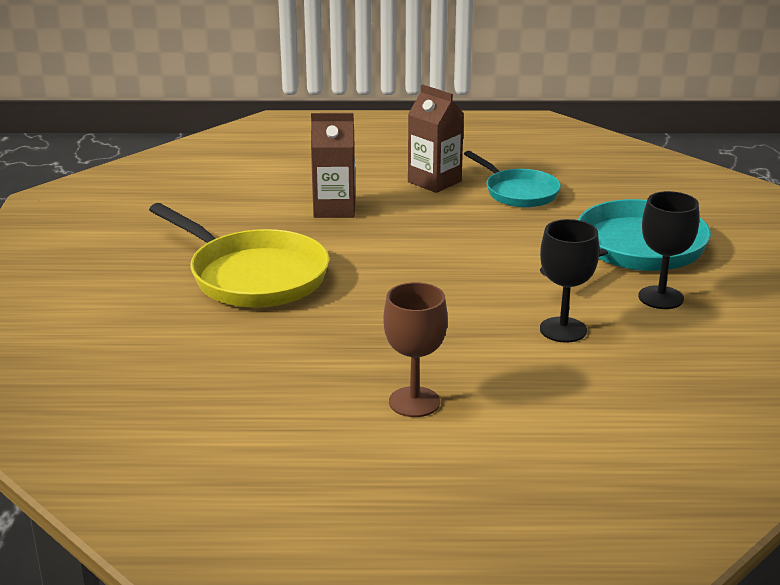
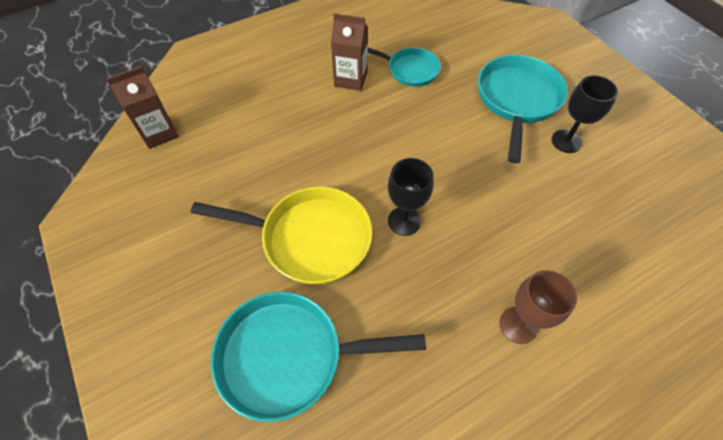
camera: 30 degrees left, 30 degrees up
brown carton [311,113,355,218] -> brown carton moved to [106,66,179,149]
black goblet [540,219,599,343] -> black goblet moved to [388,158,433,236]
none -> turquoise pan [211,292,426,422]

